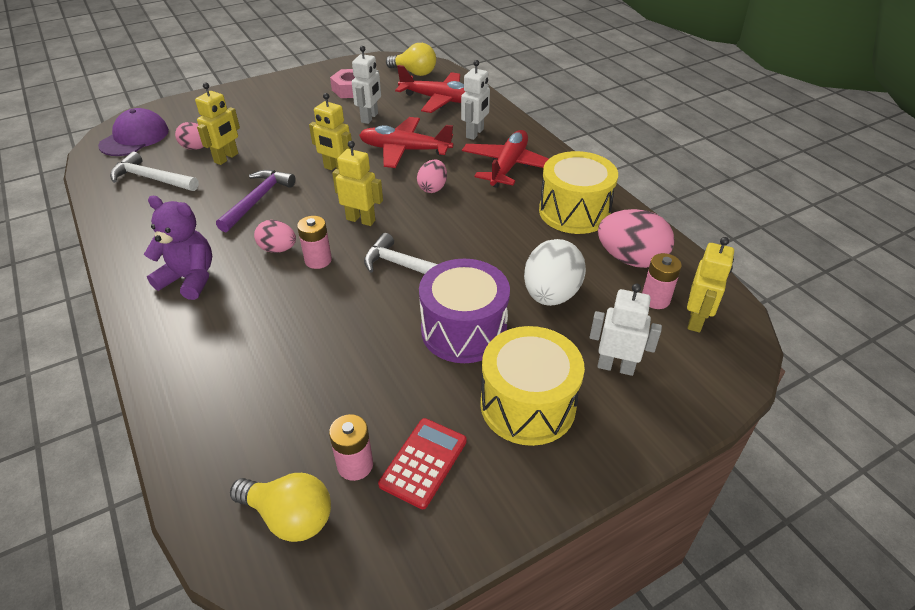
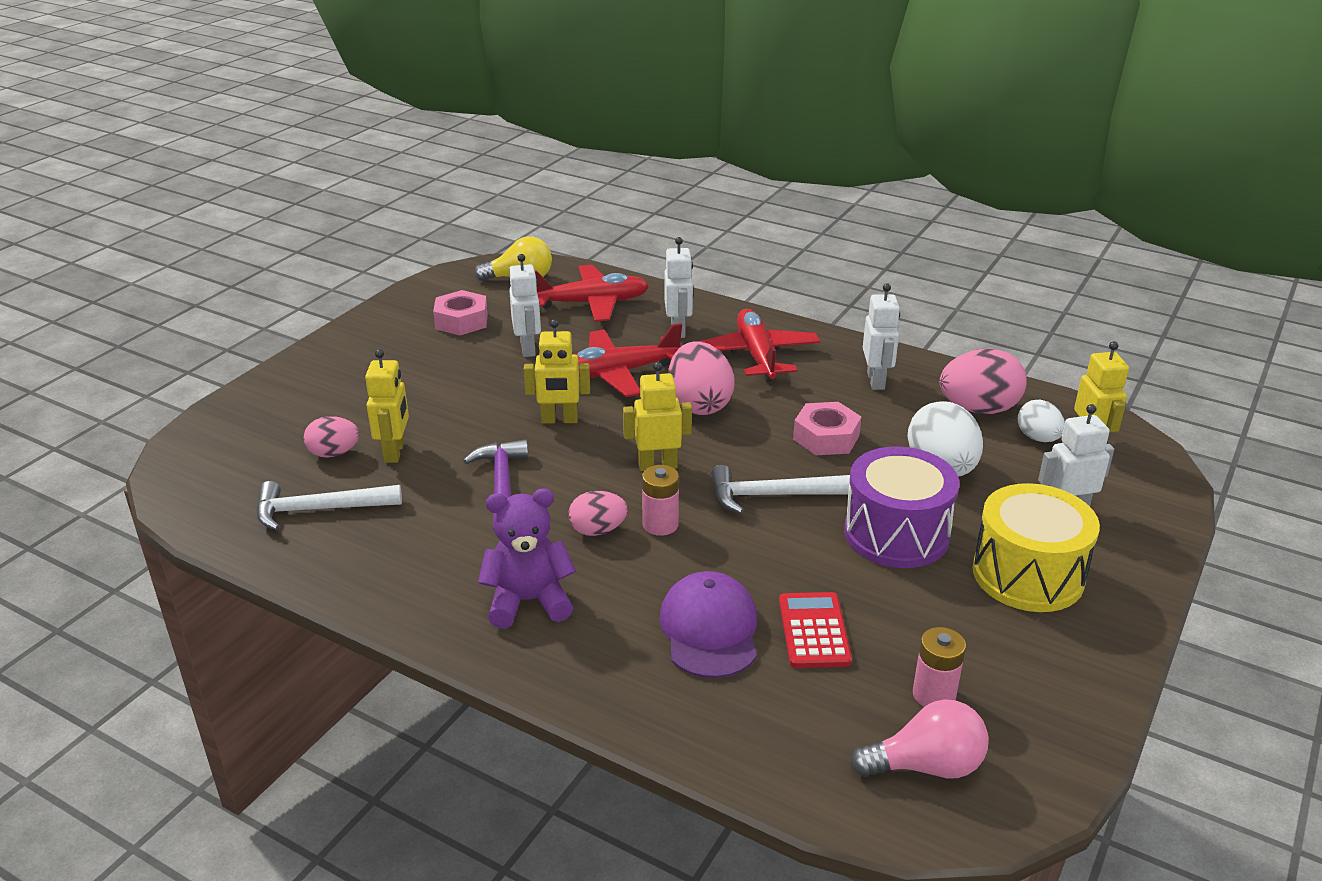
camera: 30 degrees left, 10 degrees down
purple cap [98,108,169,156] -> purple cap moved to [659,571,757,678]
yellow light bulb [230,473,331,542] -> pink light bulb [850,699,989,779]
red calculator [378,418,467,509] -> red calculator moved to [779,592,852,668]
pink egg [417,159,447,193] -> pink egg [668,341,735,415], size x1.68
yellow drum [539,151,618,234] -> white robot [863,283,900,390]
pink battery [642,253,682,309] -> white egg [1017,399,1065,442]
none -> pink nut [793,402,861,455]

